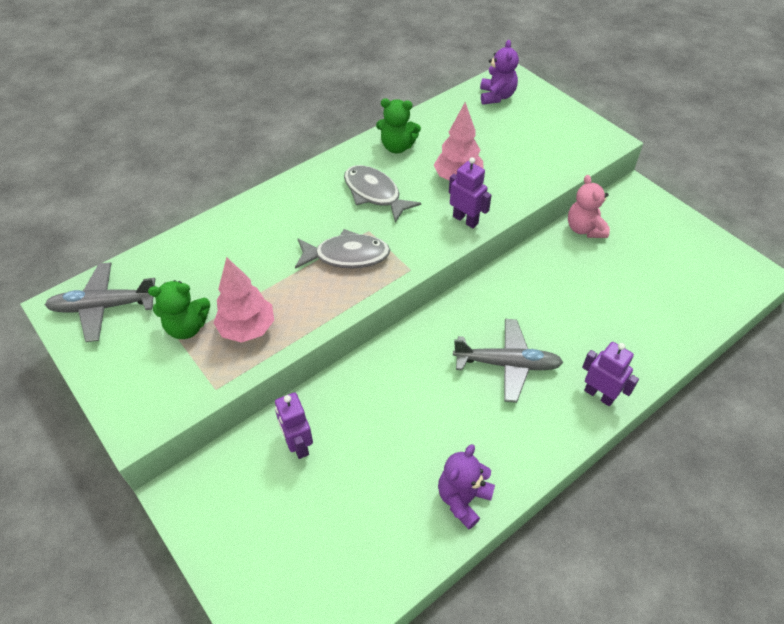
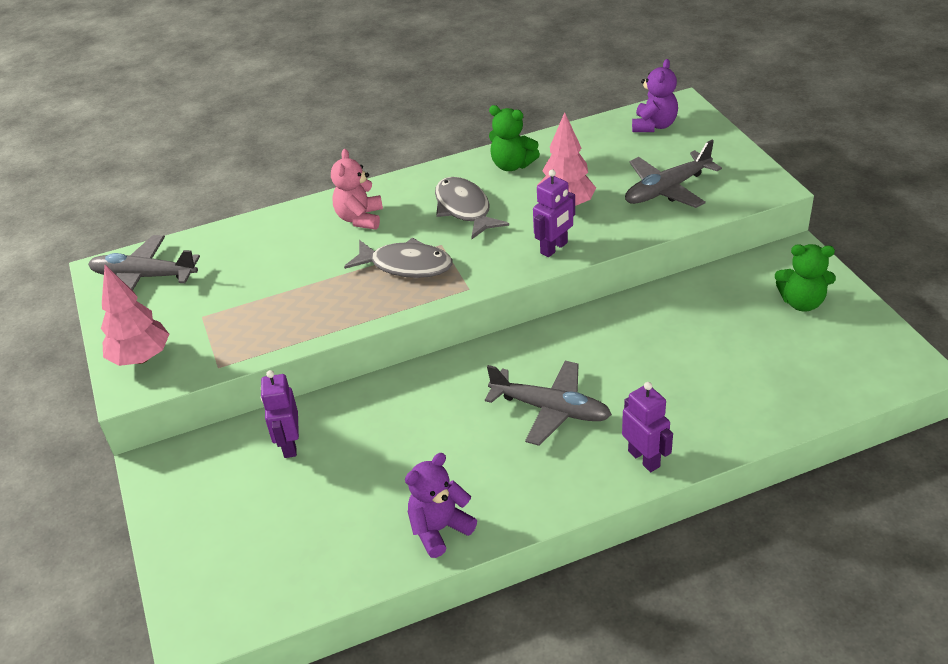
camera: 20 degrees right, 10 degrees down
green teddy bear [148,280,210,339] -> green teddy bear moved to [775,244,836,312]
pink tree [214,257,274,343] -> pink tree moved to [101,265,169,366]
purple robot [449,157,492,228] -> purple robot turned 75 degrees clockwise [533,170,575,257]
pink teddy bear [568,175,610,238] -> pink teddy bear moved to [331,149,383,230]
none -> grey plane [625,140,722,208]

